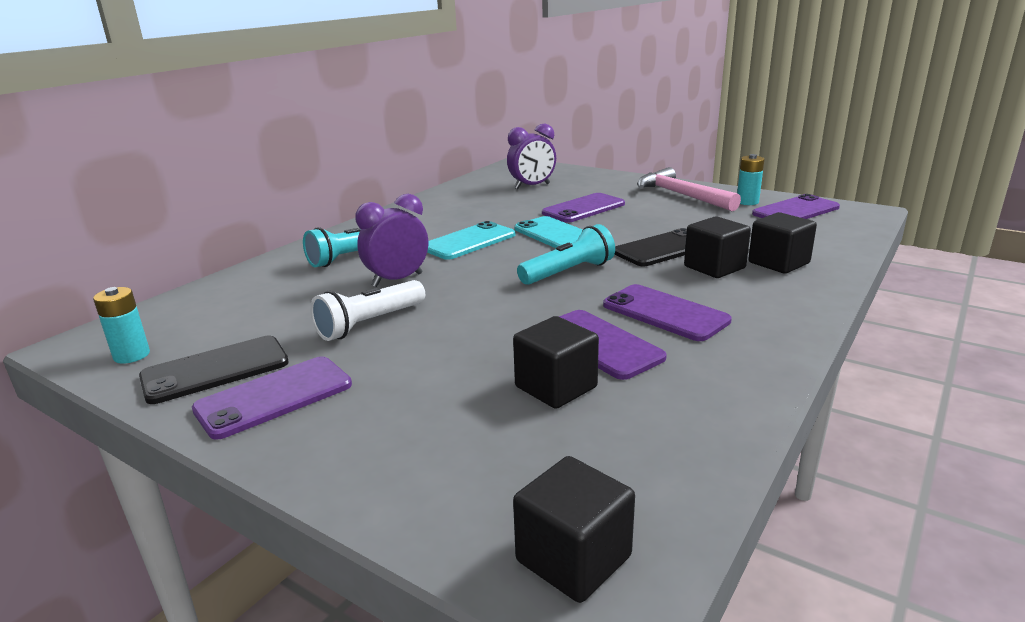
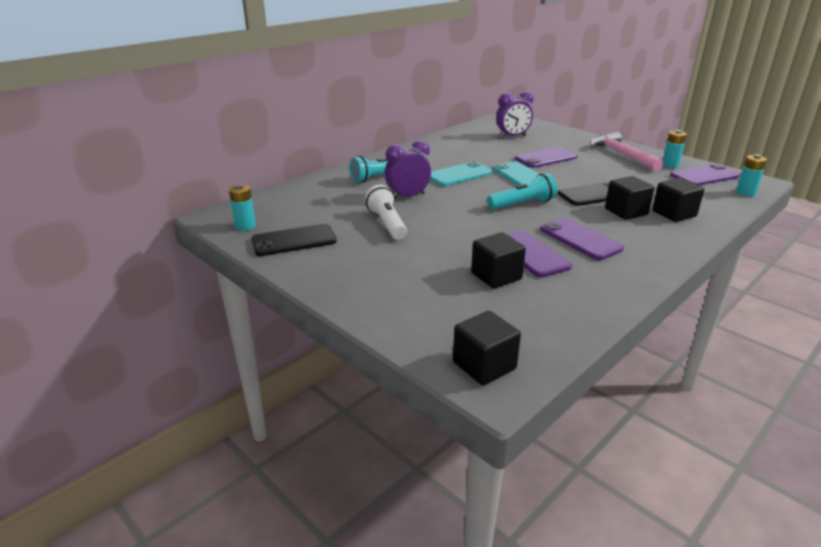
camera: 10 degrees right, 5 degrees up
purple phone [192,356,352,440] -> none
white flashlight [310,280,425,341] -> white flashlight turned 105 degrees clockwise [365,185,407,240]
none -> turquoise battery [736,154,767,196]

